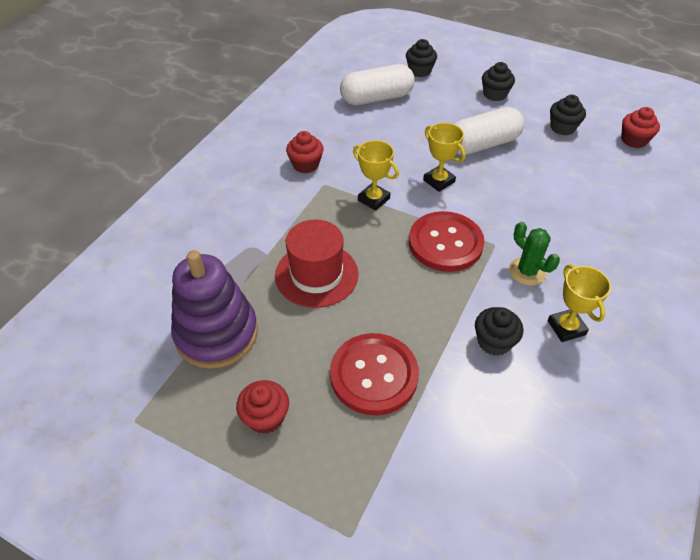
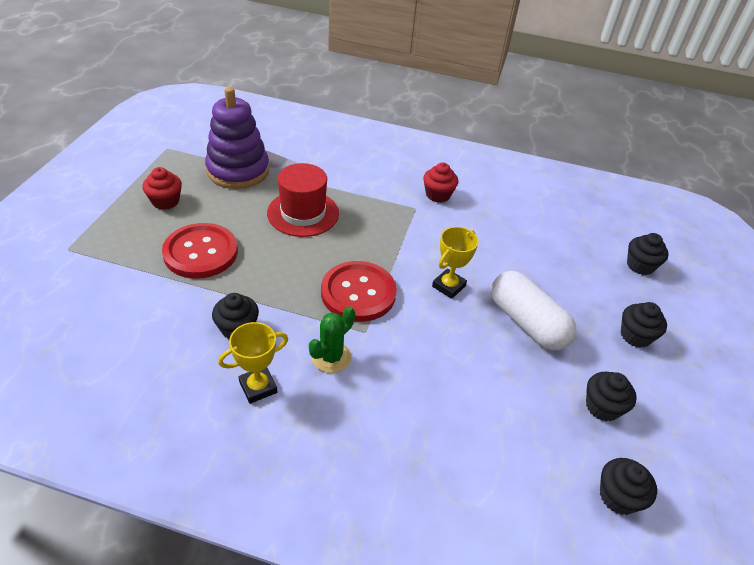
camera: 75 degrees right, 5 degrees down
white capsule [340,64,415,105] -> none
yellow trophy [353,140,399,211] -> none
red cupcake [621,107,660,148] -> black cupcake [600,458,657,515]

